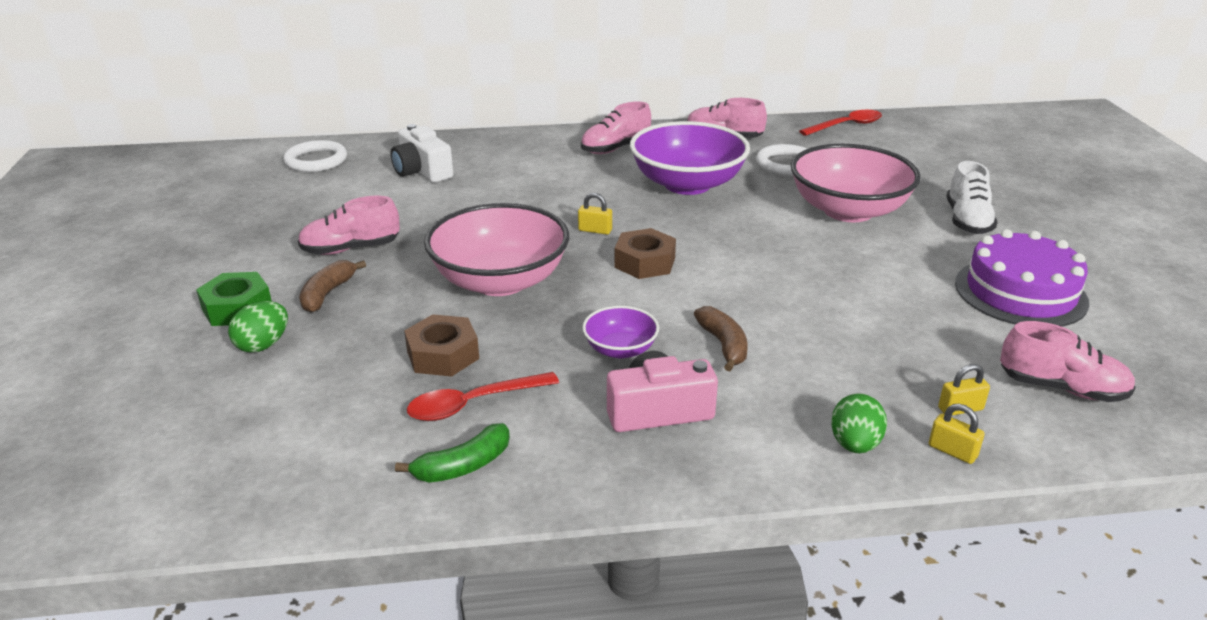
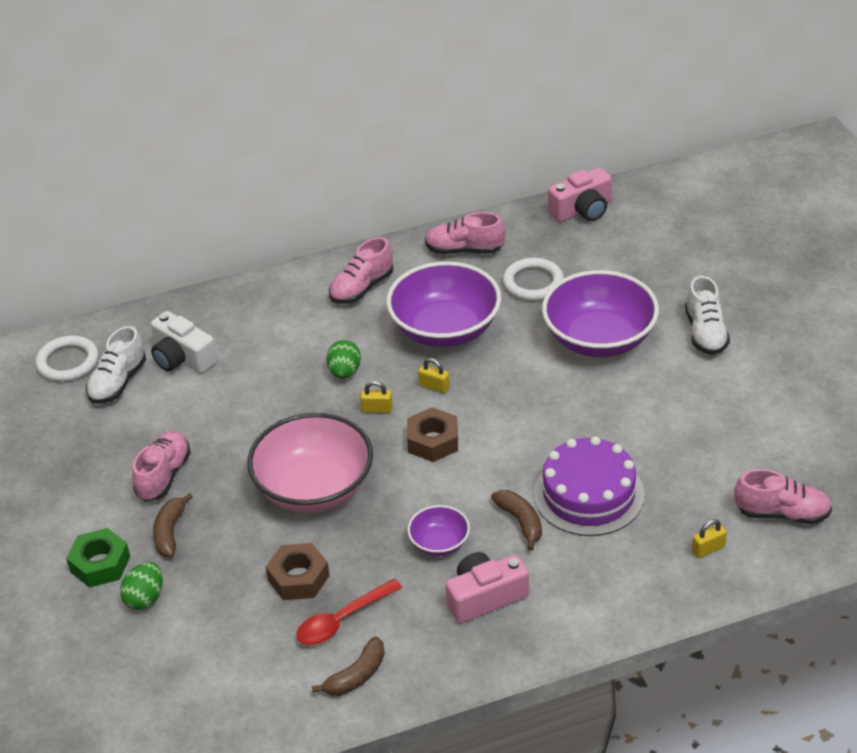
camera: 10 degrees left, 10 degrees up
pink shoe [298,196,400,255] -> pink shoe turned 135 degrees clockwise [132,431,191,501]
green banana [395,423,510,483] -> brown banana [312,636,385,696]
pink bowl [791,144,921,222] -> purple bowl [542,270,659,357]
red spoon [799,110,882,136] -> pink camera [548,167,612,222]
green egg [831,394,887,453] -> green egg moved to [326,340,361,379]
yellow padlock [929,404,985,464] -> yellow padlock moved to [418,358,450,393]
purple cake [955,229,1089,327] -> purple cake moved to [534,436,645,536]
none -> white shoe [86,326,146,404]

